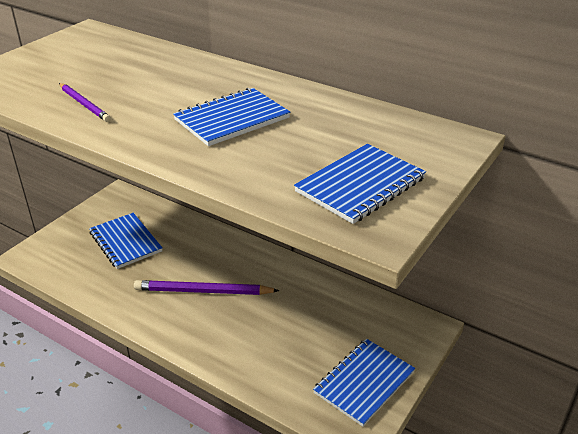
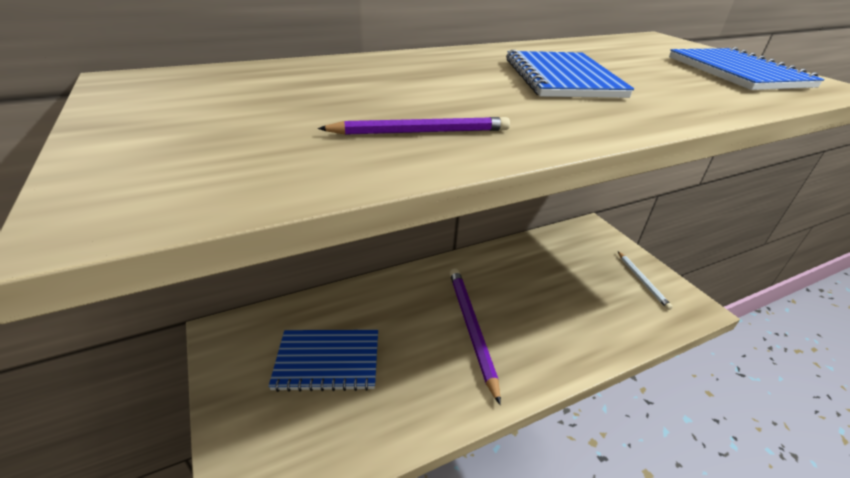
camera: 60 degrees left, 0 degrees up
purple pencil [134,280,280,295] -> purple pencil turned 135 degrees clockwise [450,268,501,405]
blue notebook [313,339,415,427] -> white pencil [618,251,673,310]

